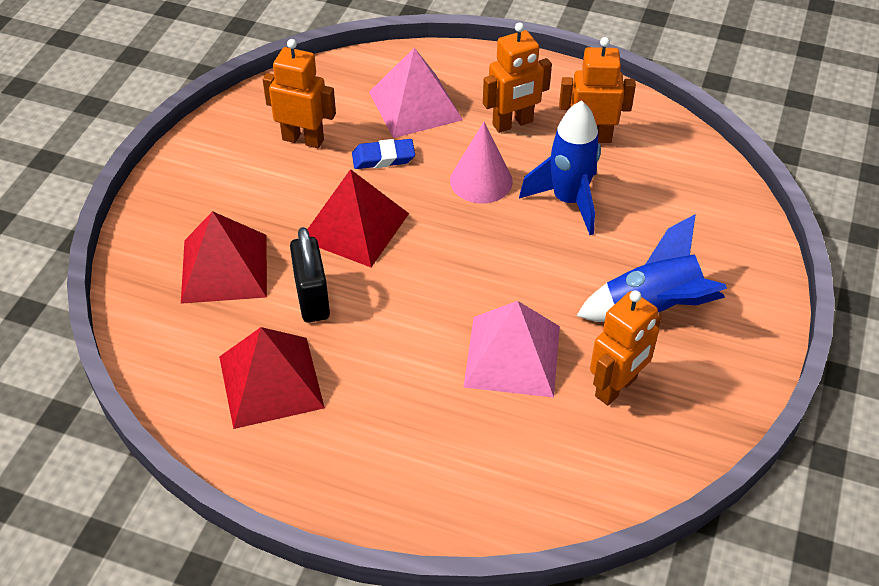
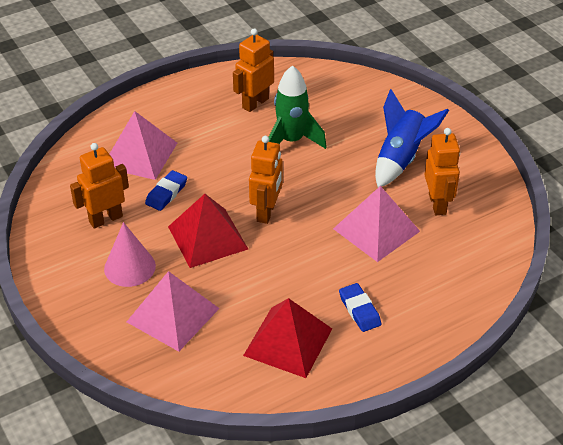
camera: 50 degrees left, 5 degrees down
red pyramid [181,211,267,304] -> pink pyramid [127,271,220,352]
black padlock [290,227,330,322] -> none
pink cone [450,122,513,203] -> pink cone moved to [104,222,156,287]
orange robot [483,22,552,133] -> orange robot moved to [249,136,283,224]
blue rocket [519,100,601,235] -> green rocket [269,65,327,149]
none -> blue eraser [339,283,381,332]

